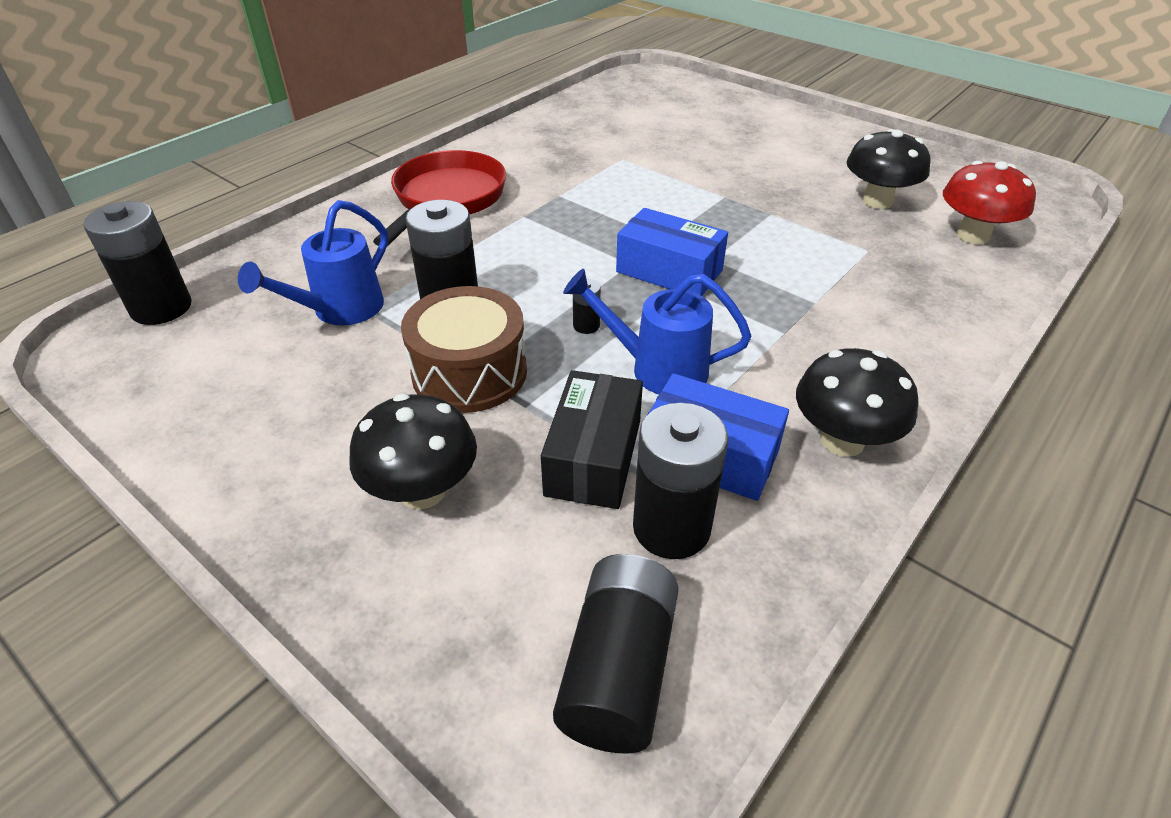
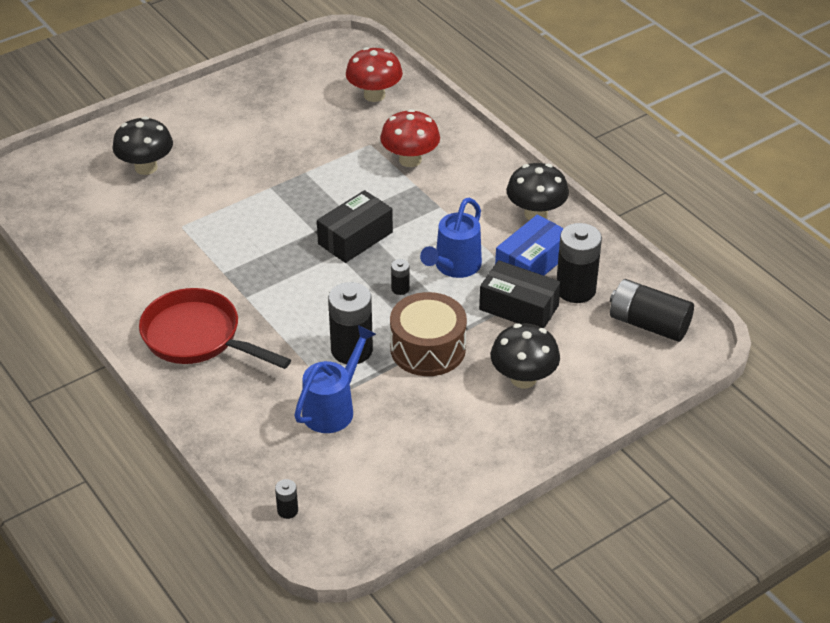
camera: 75 degrees left, 0 degrees up
black battery [84,201,192,325] -> black battery [275,479,298,519], size x0.45
blue watering can [238,200,388,325] -> blue watering can turned 105 degrees counterclockwise [294,325,376,433]
blue box [616,208,728,296] -> black box [317,190,393,263]
black mushroom [847,129,930,209] -> black mushroom moved to [112,116,173,175]
none -> red mushroom [380,109,440,167]

